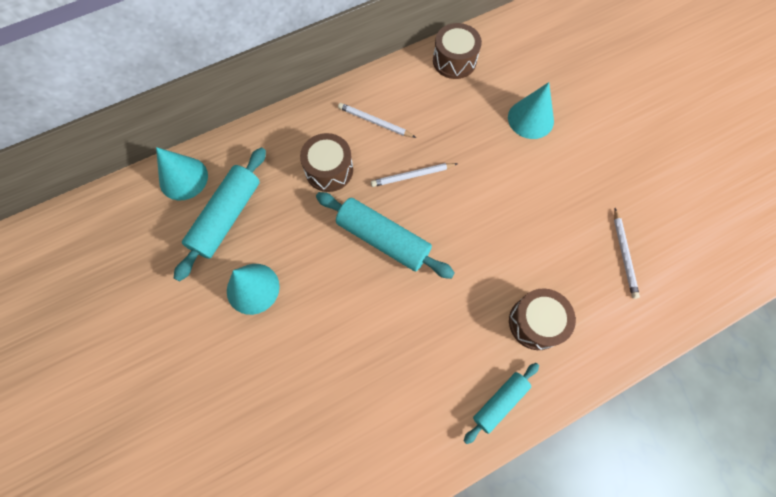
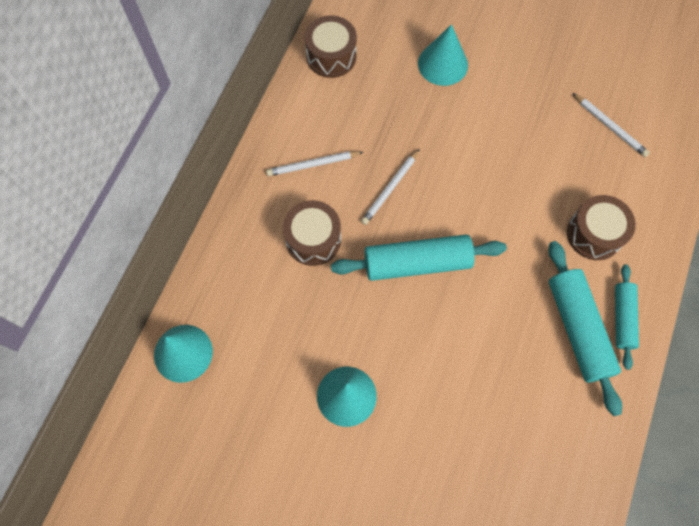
camera: 40 degrees left, 0 degrees up
turquoise rolling pin [174,147,266,281] -> turquoise rolling pin moved to [548,241,622,416]

